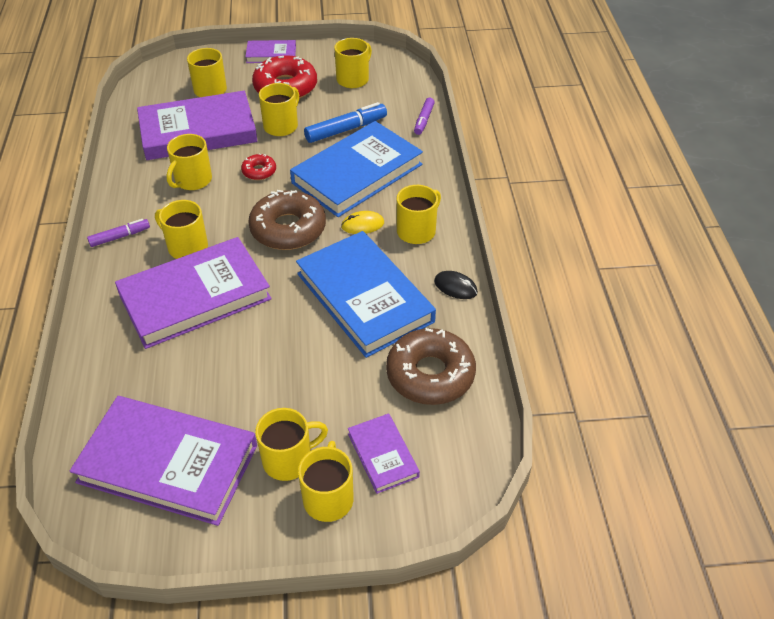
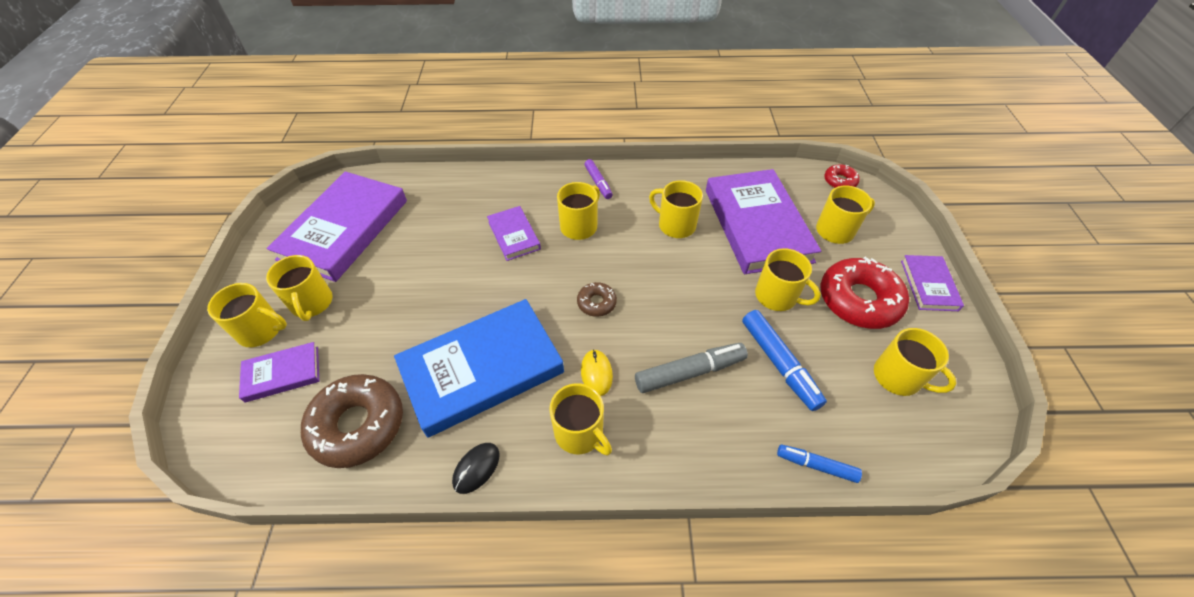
camera: 95 degrees right, 5 degrees up
purple book [115,237,272,349] -> purple book [487,206,541,261], size x0.49
red donut [241,154,276,180] -> red donut moved to [824,164,860,188]
brown donut [248,190,326,250] -> brown donut [577,282,617,317], size x0.49
blue book [290,121,423,217] -> grey marker [635,343,748,393]
purple marker [414,98,435,135] -> blue marker [777,444,862,483]

